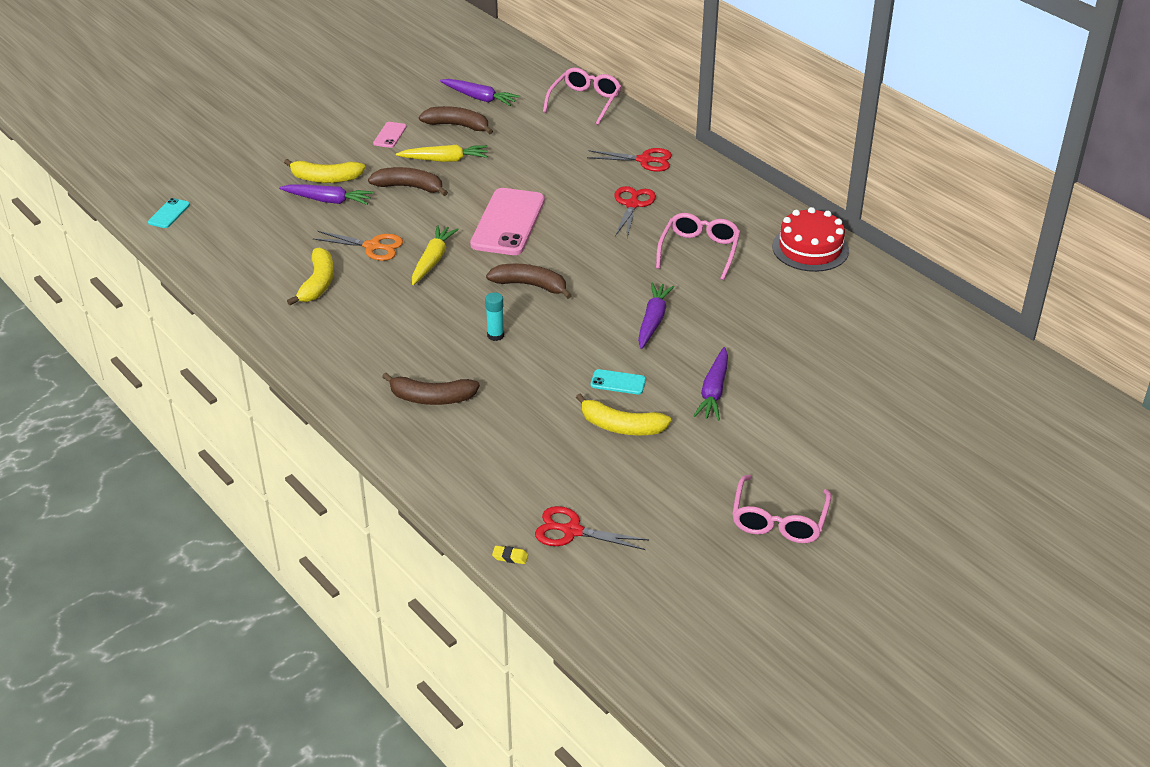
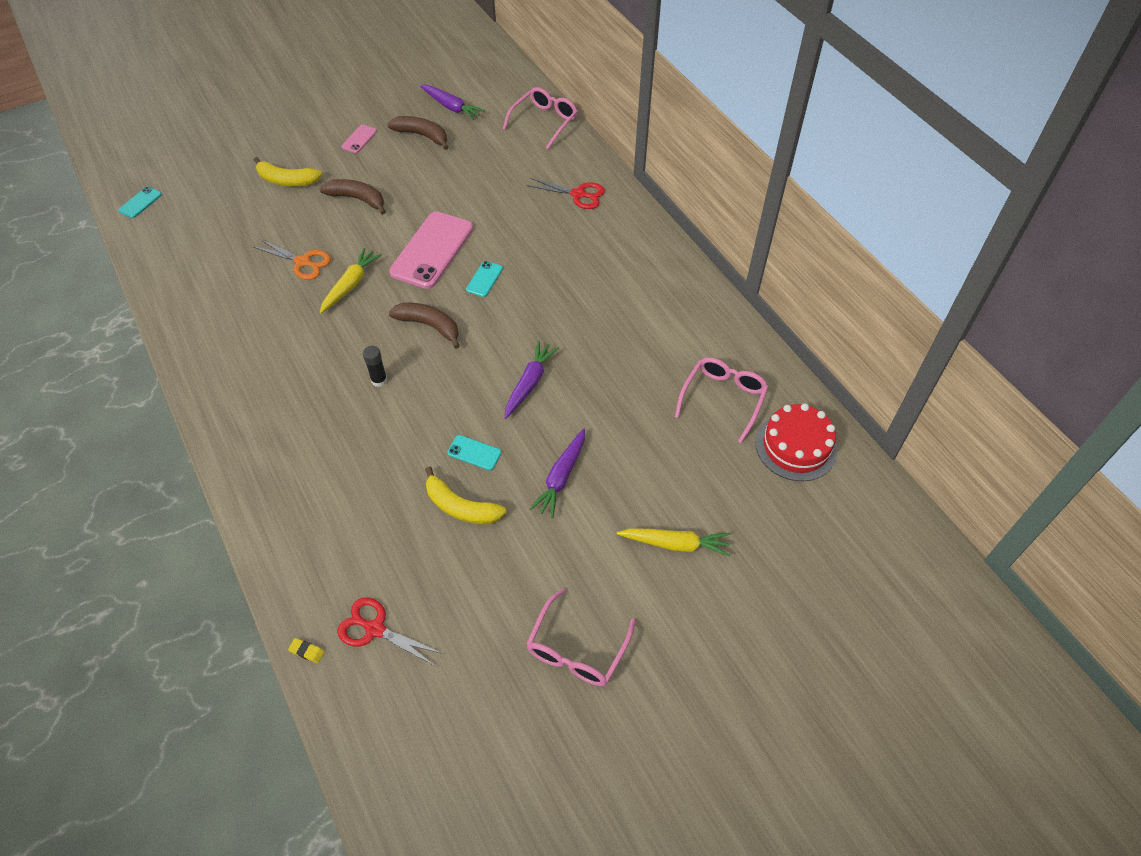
camera: 10 degrees right, 15 degrees up
purple carrot [279,185,373,205] -> none
yellow banana [287,247,334,305] -> none
brown banana [382,373,480,405] -> none
yellow carrot [396,145,488,162] -> yellow carrot moved to [617,529,730,556]
turquoise glue stick [485,292,504,341] -> black glue stick [363,346,387,387]
red scissors [614,186,656,237] -> none
pink glasses [656,213,740,280] -> pink glasses moved to [675,357,768,443]
red cake [772,207,849,272] -> red cake moved to [756,403,837,481]
none -> turquoise phone [466,261,503,297]

